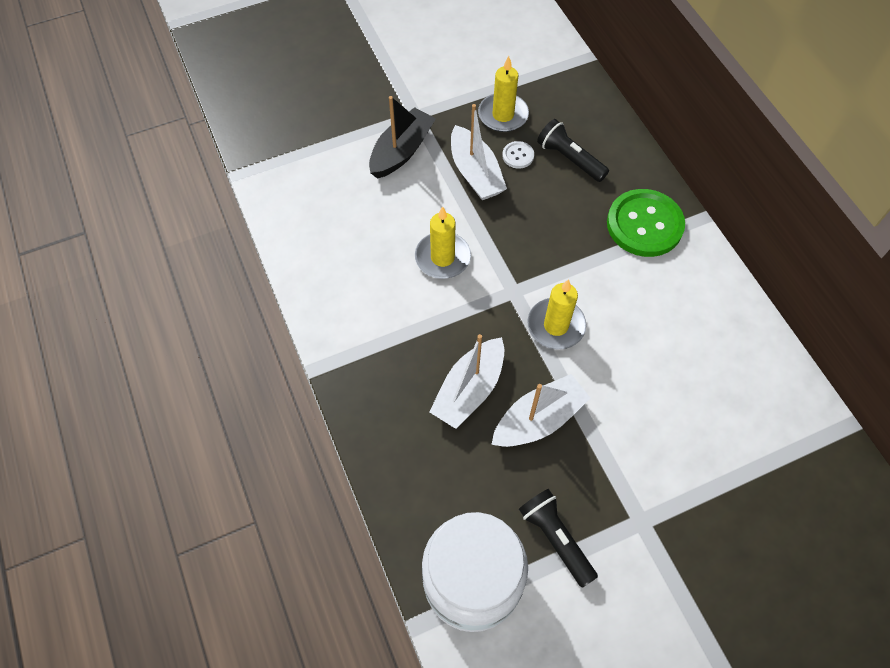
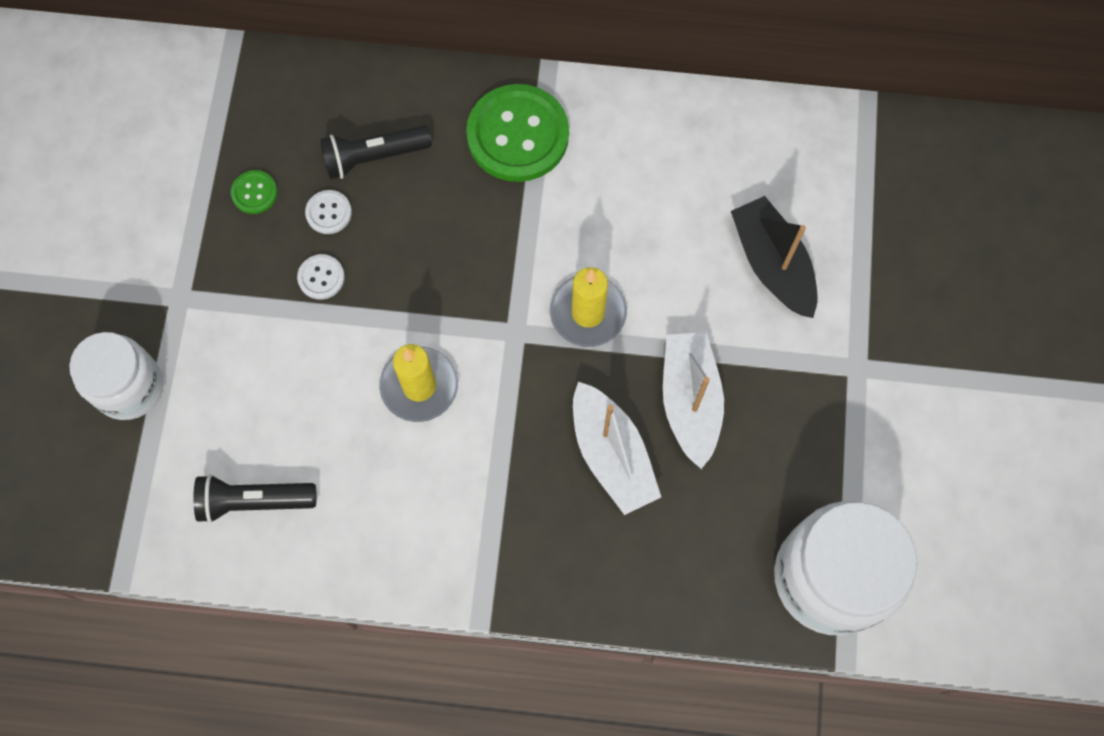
camera: 60 degrees left, 10 degrees up
black boat [369,96,436,179] -> black boat moved to [731,196,818,318]
white boat [451,104,507,200] -> white button [297,254,345,300]
yellow candle [478,56,529,132] -> green button [231,170,277,214]
black flashlight [519,489,598,588] -> black flashlight moved to [193,474,317,523]
none -> white jar [69,332,164,420]

